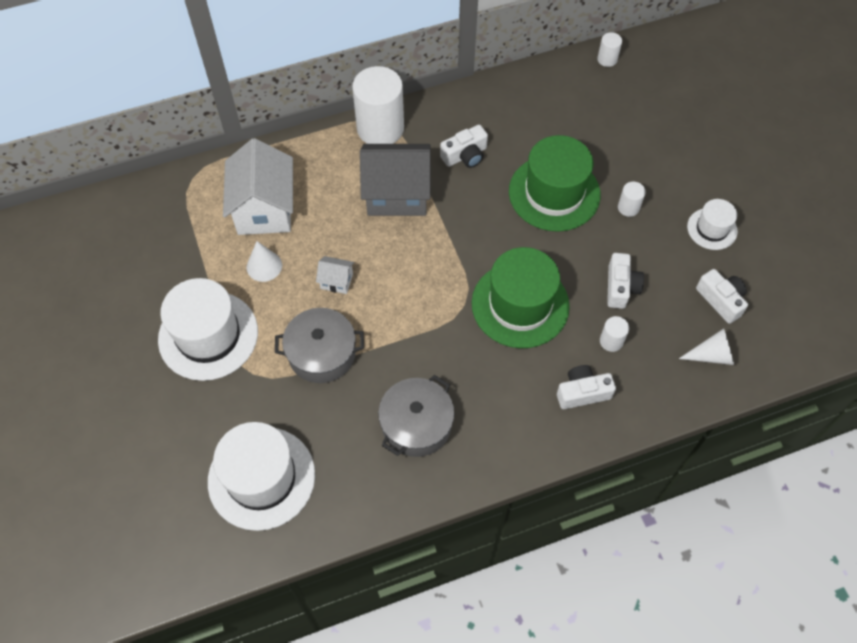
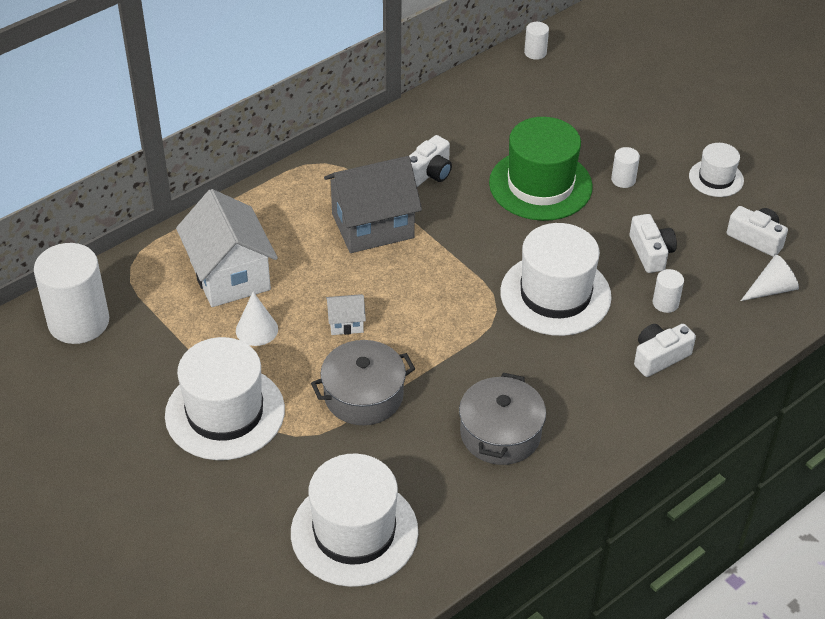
camera: 20 degrees left, 15 degrees down
white cylinder [352,66,404,144] -> white cylinder moved to [34,243,109,344]
green hat [472,247,570,348] -> white hat [500,223,612,336]

